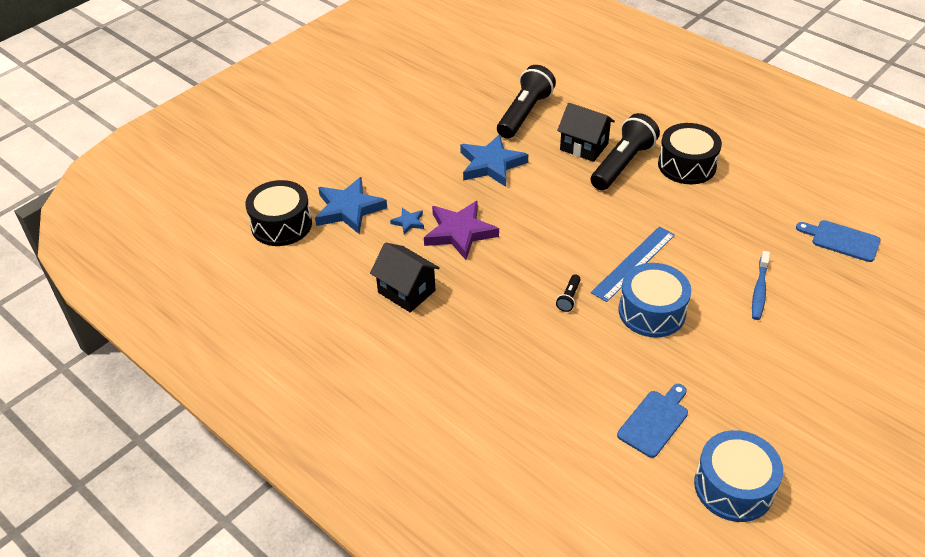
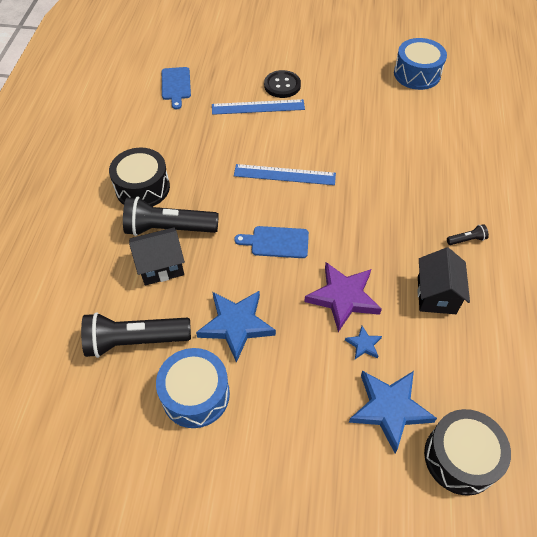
camera: 125 degrees left, 10 degrees up
black flashlight [556,274,581,312] -> black flashlight moved to [447,224,489,245]
black house [557,103,615,162] -> black house turned 75 degrees clockwise [129,227,185,285]
blue cutting board [617,384,688,458] -> blue cutting board moved to [234,226,309,258]
blue drum [619,263,691,337] -> blue drum moved to [156,348,230,428]
blue toothbrush [752,251,770,320] -> blue ruler [212,99,305,115]
none -> black button [264,70,301,98]

